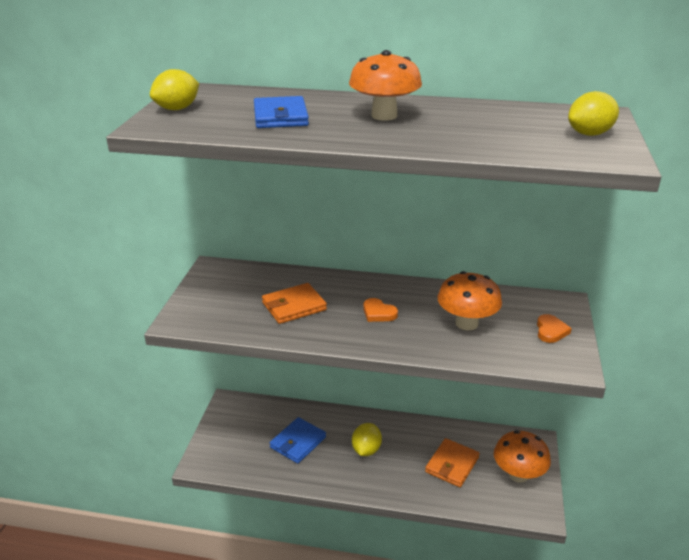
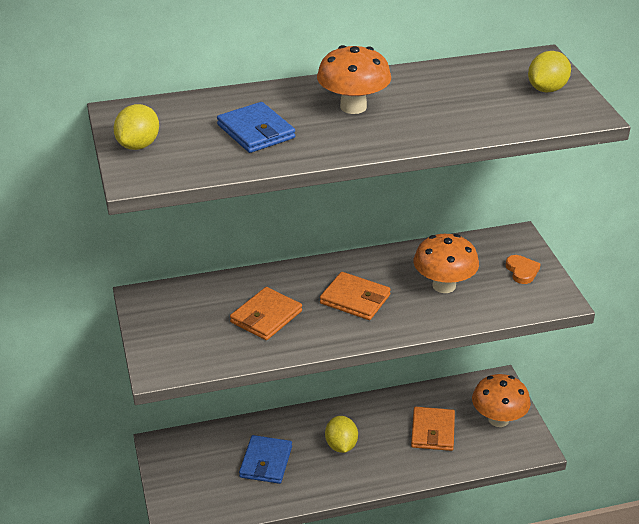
camera: 25 degrees left, 5 degrees up
orange heart [363,298,398,322] -> orange wallet [320,272,391,320]

